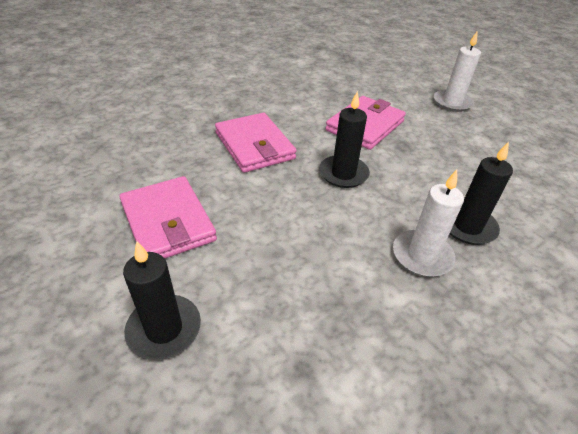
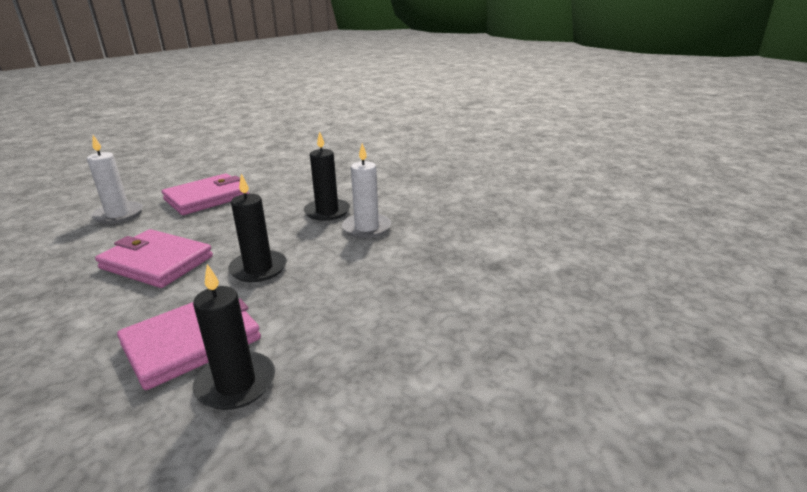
camera: 100 degrees left, 15 degrees down
pink wallet [120,176,217,259] -> pink wallet moved to [162,173,249,215]
black candle [123,241,201,360] -> black candle moved to [193,264,275,410]

